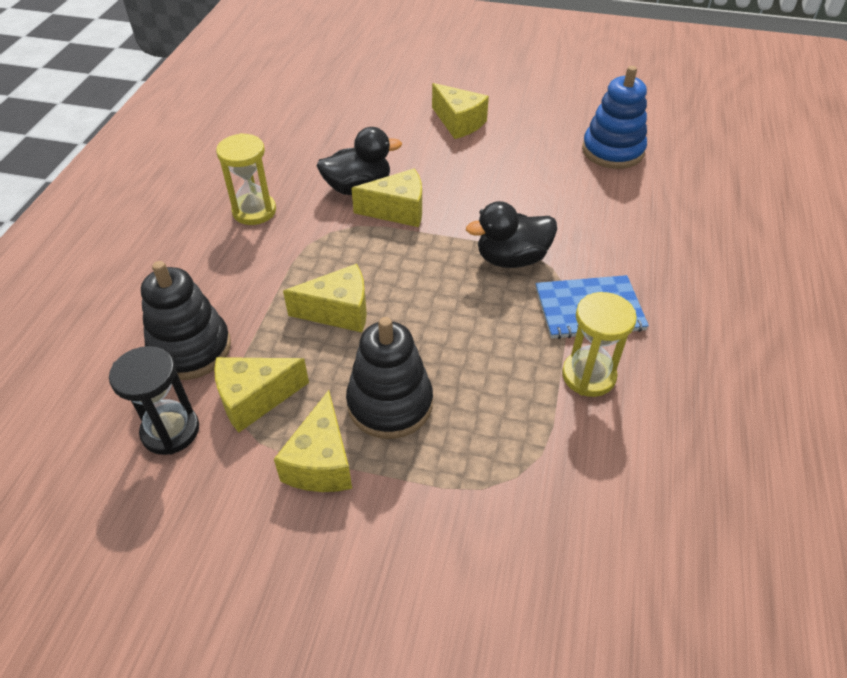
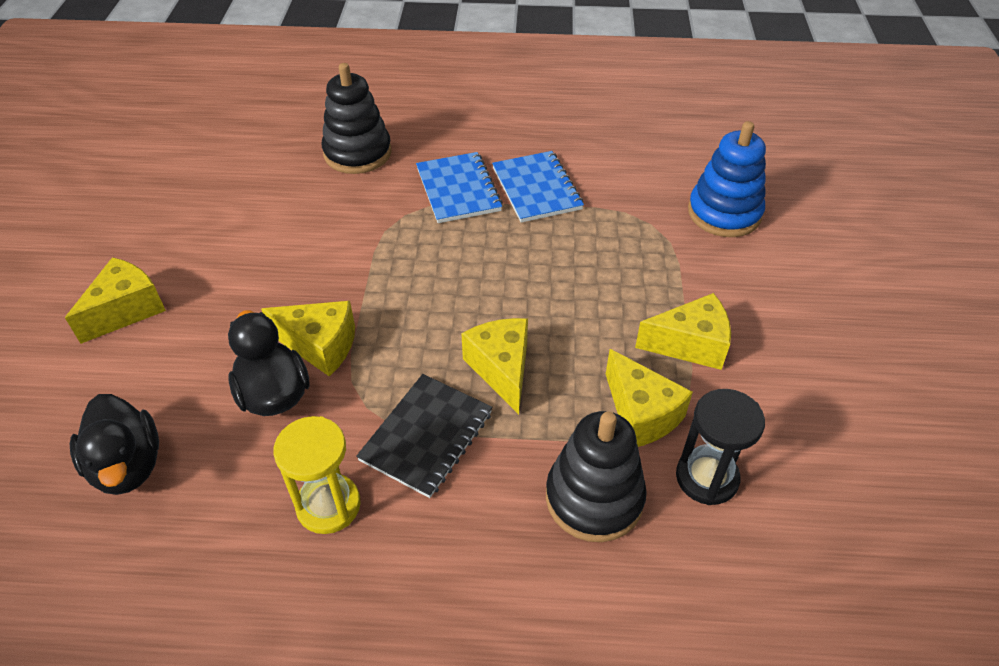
camera: 100 degrees left, 0 degrees up
black stacking toy [346,317,433,439] -> black stacking toy moved to [322,63,392,174]
yellow cheese [351,168,422,227] -> yellow cheese turned 120 degrees clockwise [261,301,355,376]
black duck [466,201,557,268] -> black duck moved to [70,394,159,495]
yellow hourglass [562,292,637,397] -> blue notebook [492,151,584,223]
blue stacking toy [582,66,647,169] -> blue stacking toy moved to [688,121,766,237]
none -> black notebook [356,374,493,498]

